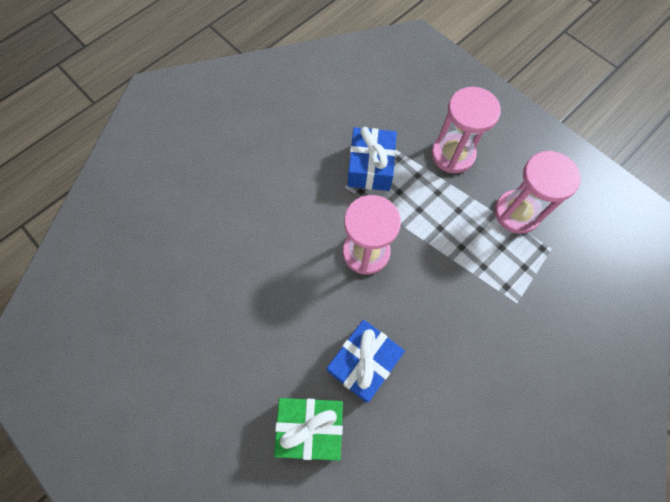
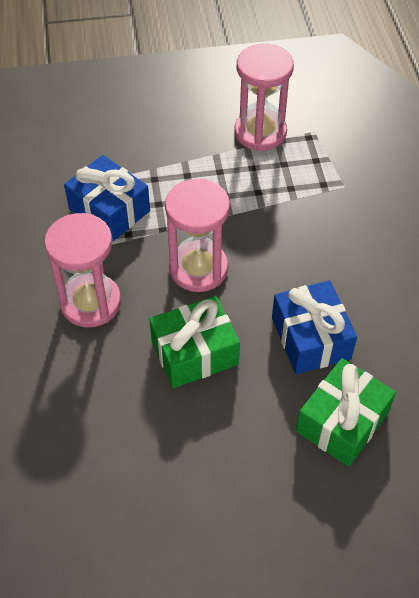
camera: 55 degrees left, 15 degrees down
pink hourglass [432,87,501,173] -> pink hourglass moved to [44,213,121,327]
none -> green gift [149,296,240,388]

